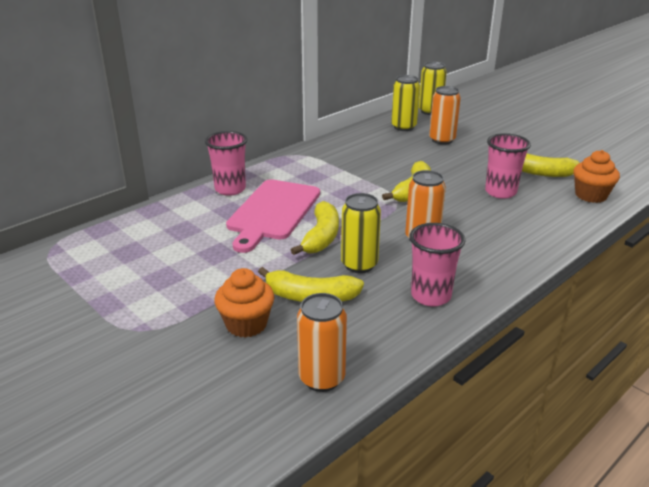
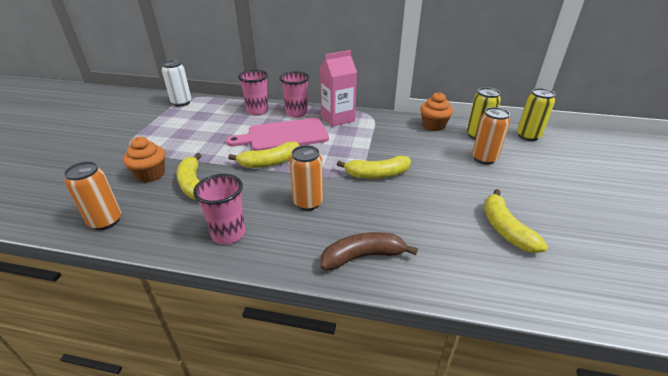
camera: 55 degrees right, 5 degrees up
yellow can [341,193,381,273] -> none
pink cup [485,133,531,199] -> pink cup moved to [238,70,268,116]
orange cupcake [573,150,620,203] -> orange cupcake moved to [420,92,453,131]
none -> white can [162,60,191,106]
none -> pink carton [320,50,357,127]
none -> brown banana [321,232,418,271]

